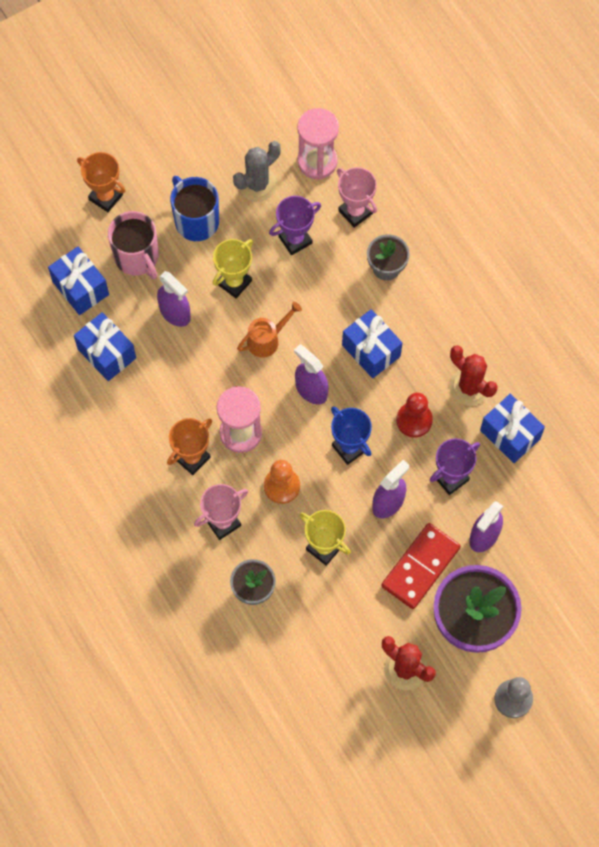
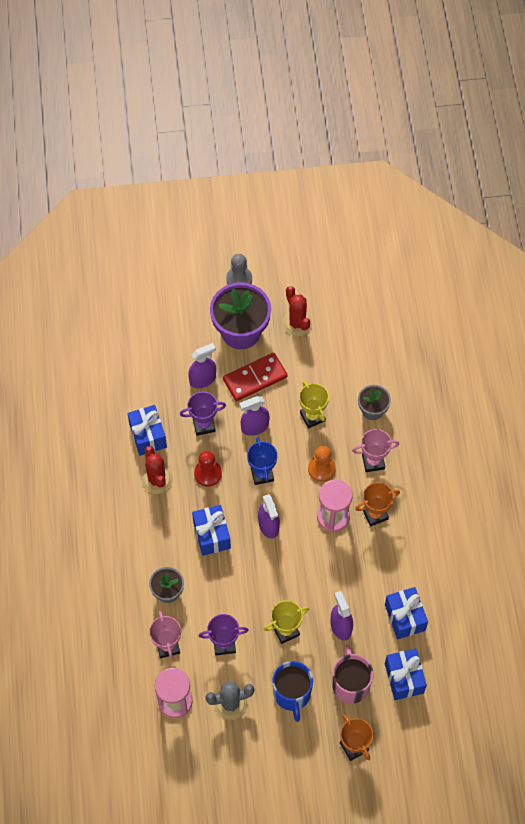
camera: 155 degrees left, 5 degrees down
orange watering can [237,302,302,358] -> none

